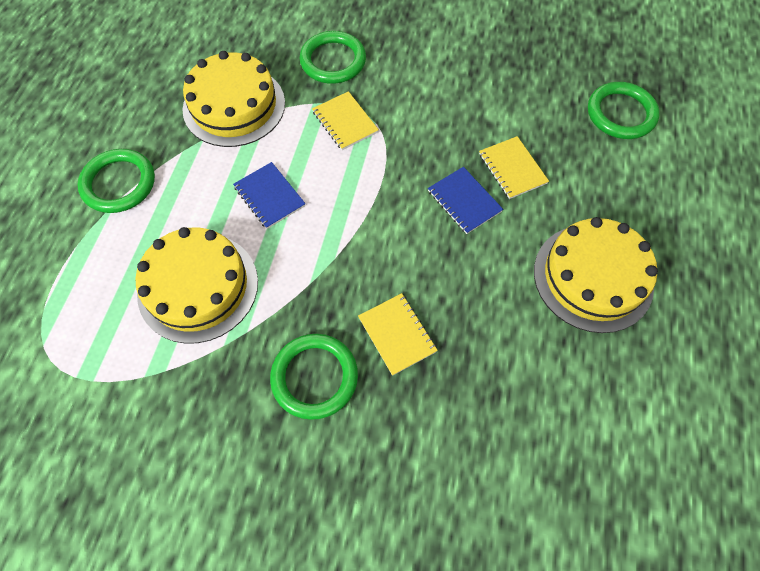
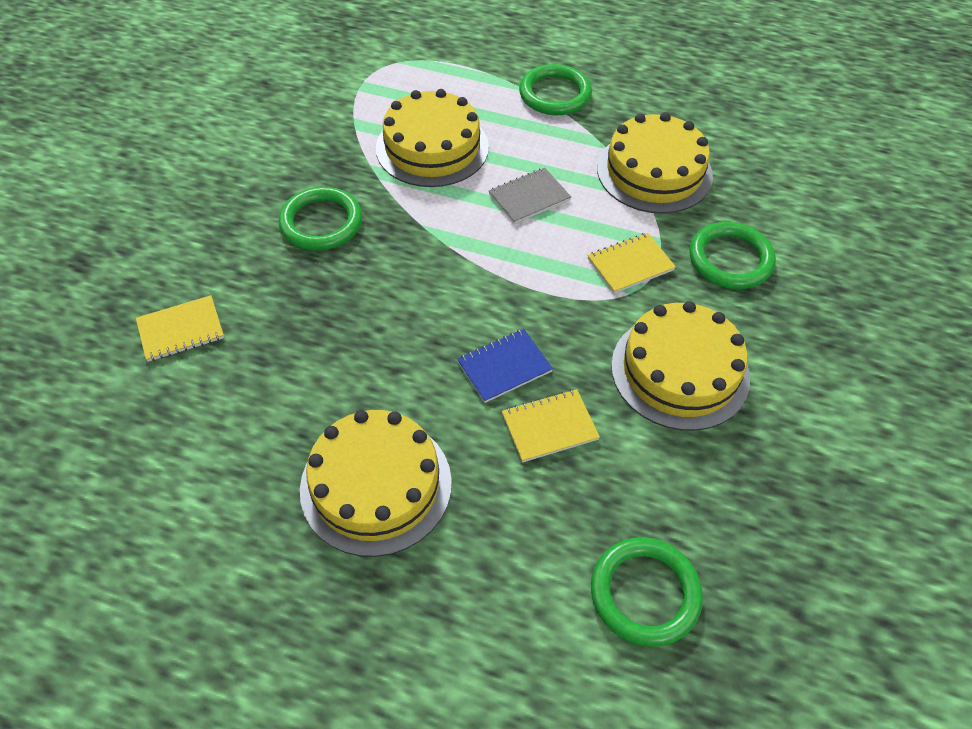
camera: 95 degrees right, 10 degrees down
blue notebook [233,162,306,229] -> grey notebook [489,168,571,224]
yellow notebook [358,293,438,376] -> yellow notebook moved to [136,295,224,362]
none -> yellow cake [611,301,750,431]

